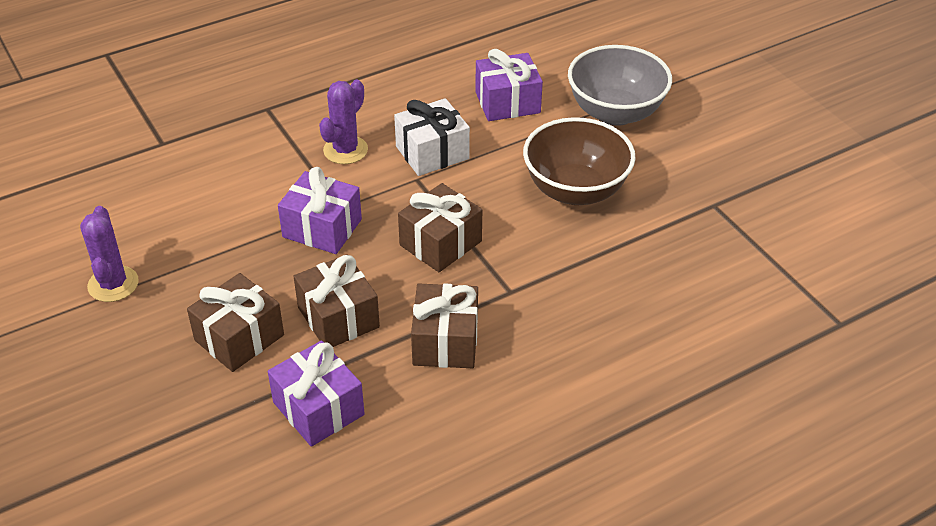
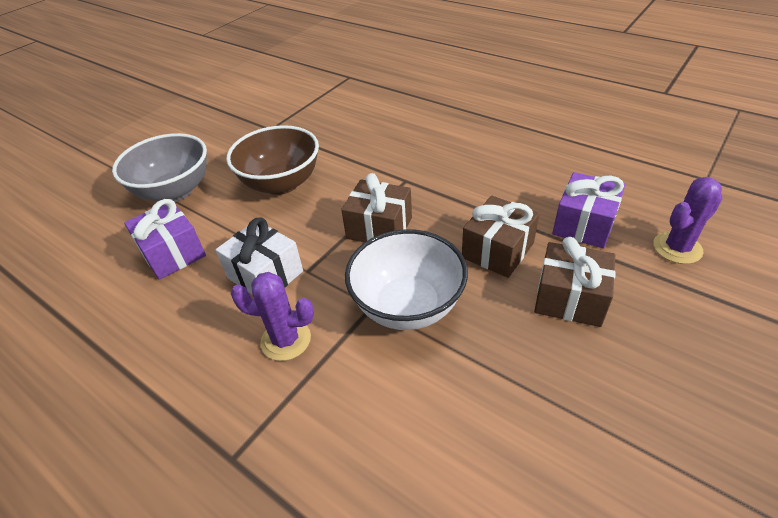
camera: 110 degrees left, 0 degrees up
purple cactus [80,206,139,302] -> purple cactus moved to [653,177,723,264]
purple gift [278,167,362,254] -> white bowl [345,229,468,330]
brown gift [411,283,478,368] -> none

